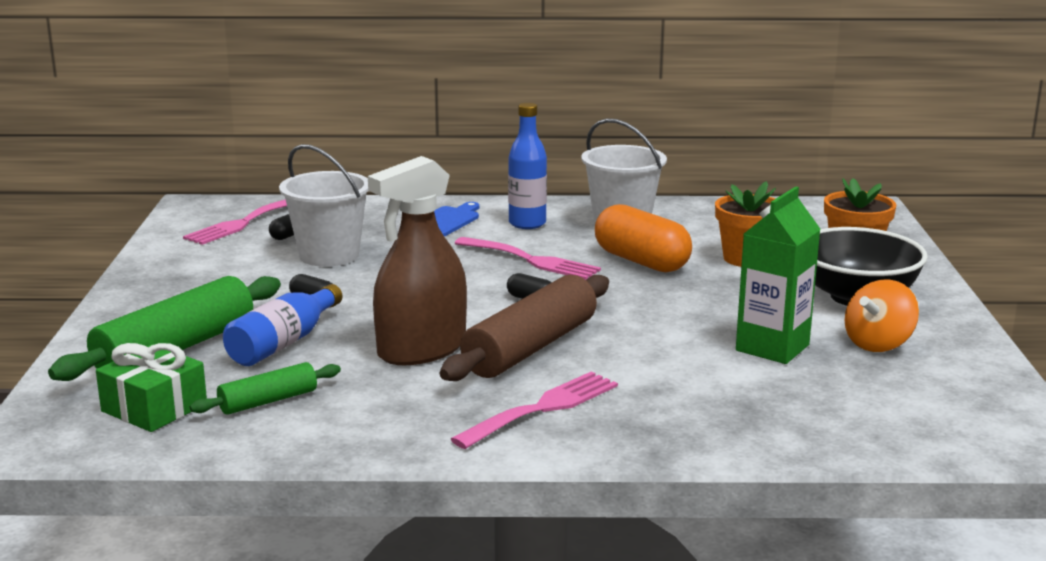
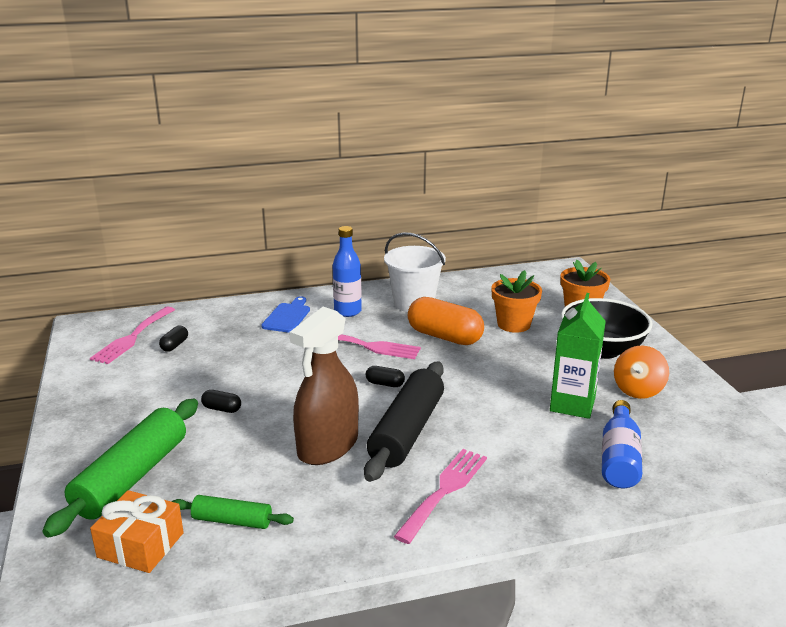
camera: 15 degrees left, 5 degrees up
green gift [96,343,207,432] -> orange gift [90,490,184,573]
green rolling pin [190,362,341,415] -> green rolling pin turned 60 degrees clockwise [171,495,294,529]
blue bottle [223,284,342,366] -> blue bottle moved to [602,400,642,488]
white bucket [279,144,368,267] -> none
brown rolling pin [440,275,609,381] -> black rolling pin [364,362,444,482]

